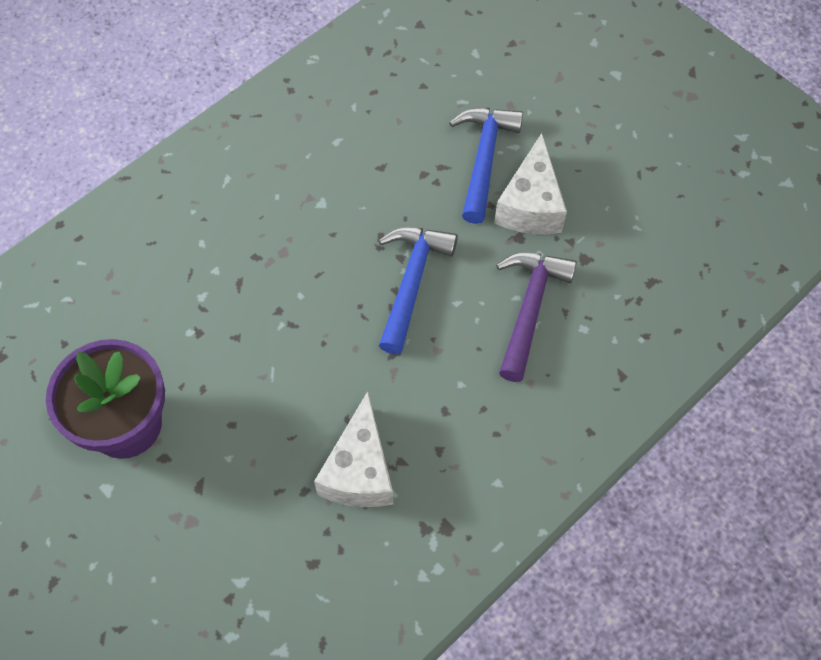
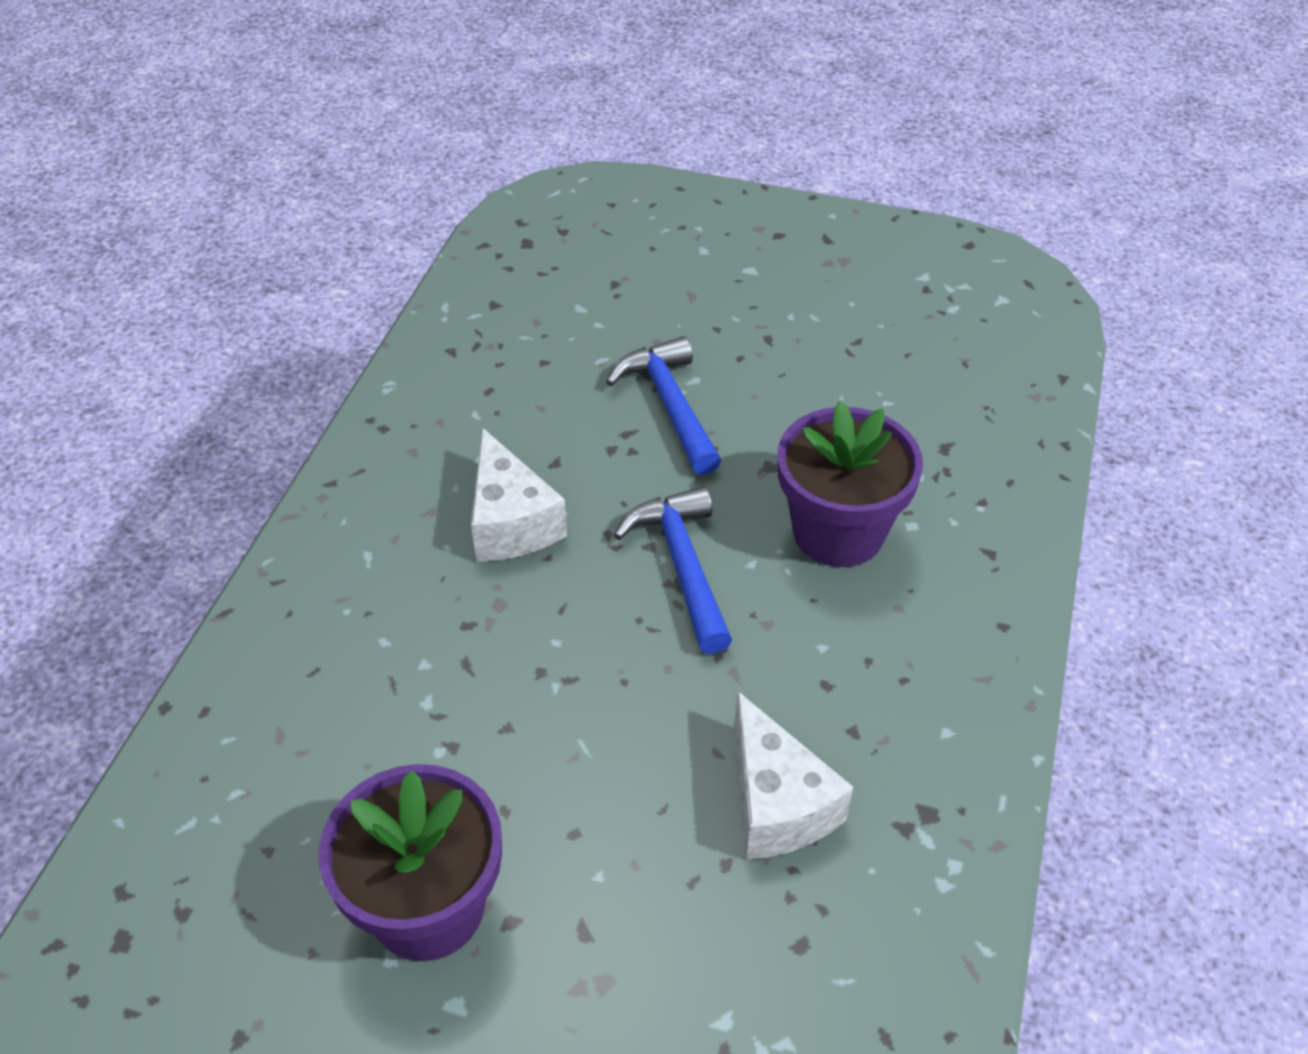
camera: 30 degrees left, 15 degrees down
white cheese [494,133,567,234] -> white cheese moved to [471,428,567,562]
purple hammer [496,252,577,382] -> purple flower pot [777,401,923,567]

